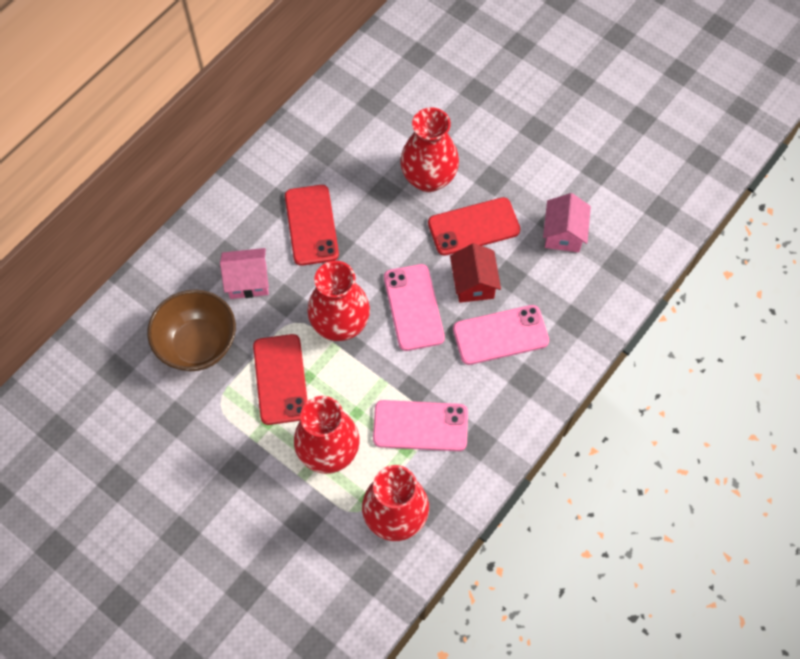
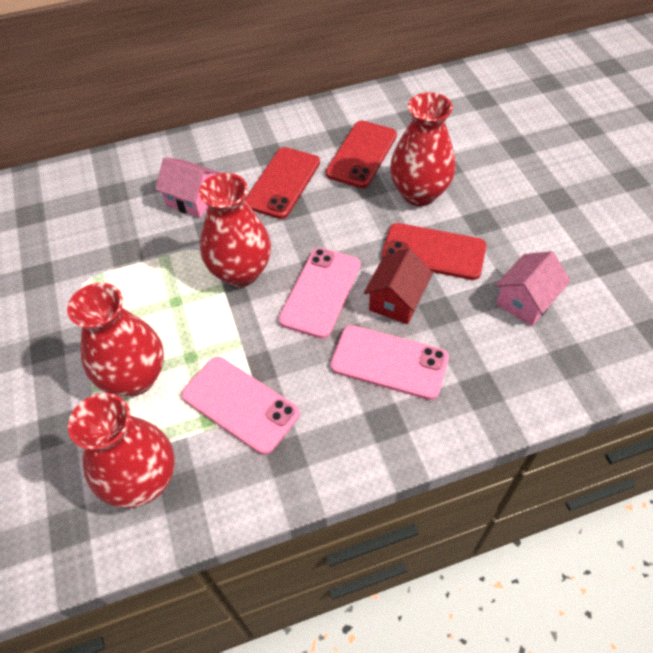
camera: 35 degrees right, 10 degrees down
brown bowl [147,289,236,371] -> none
red phone [253,334,308,425] -> red phone moved to [326,121,397,188]

